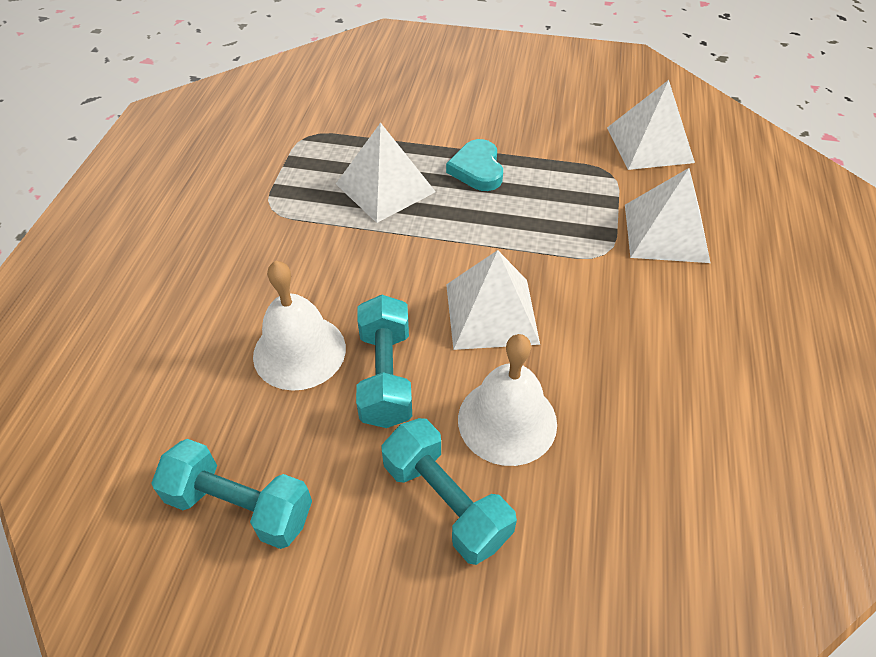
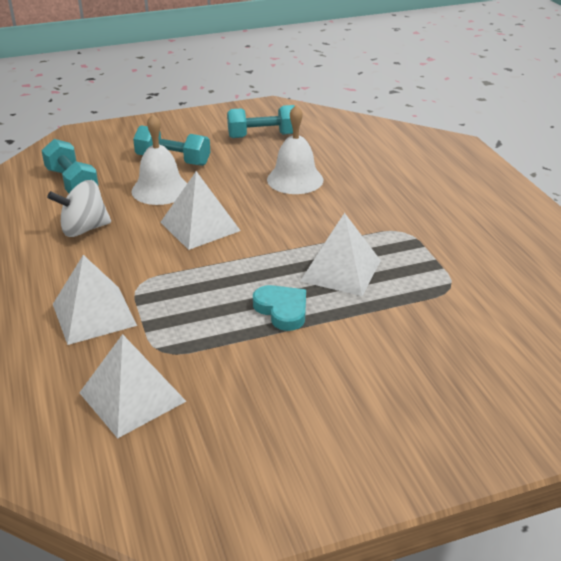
camera: 150 degrees right, 15 degrees down
turquoise dumbbell [356,295,412,428] -> turquoise dumbbell moved to [41,139,99,193]
none -> white spinning top [47,180,111,237]

